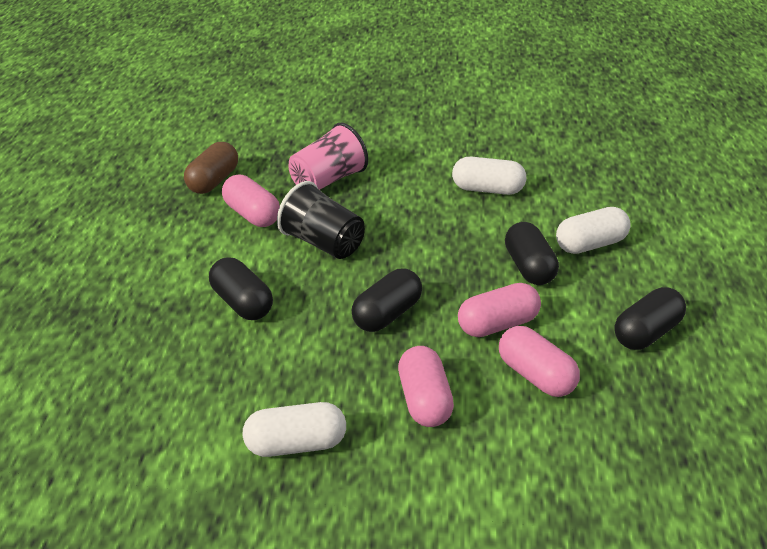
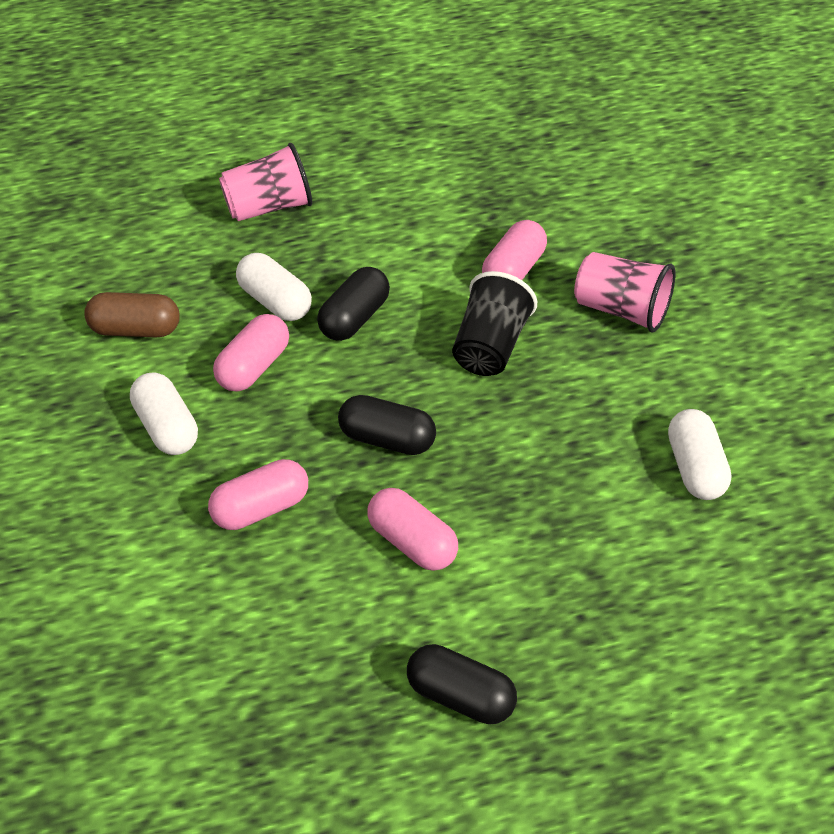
camera: 70 degrees right, 15 degrees up
brown capsule [184,142,238,194] -> brown capsule moved to [84,292,180,338]
pink capsule [499,326,580,397] -> pink capsule moved to [213,314,289,392]
black capsule [505,222,559,285] -> none
white capsule [556,207,631,254] -> white capsule moved to [236,253,312,321]
none -> pink cup [219,143,312,221]

